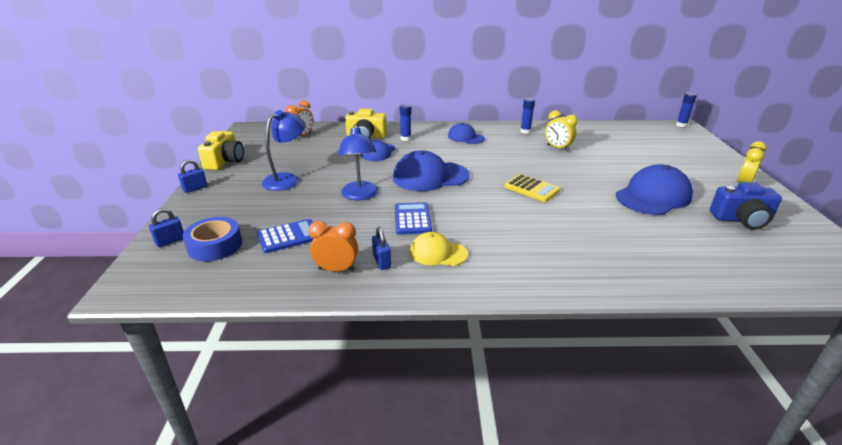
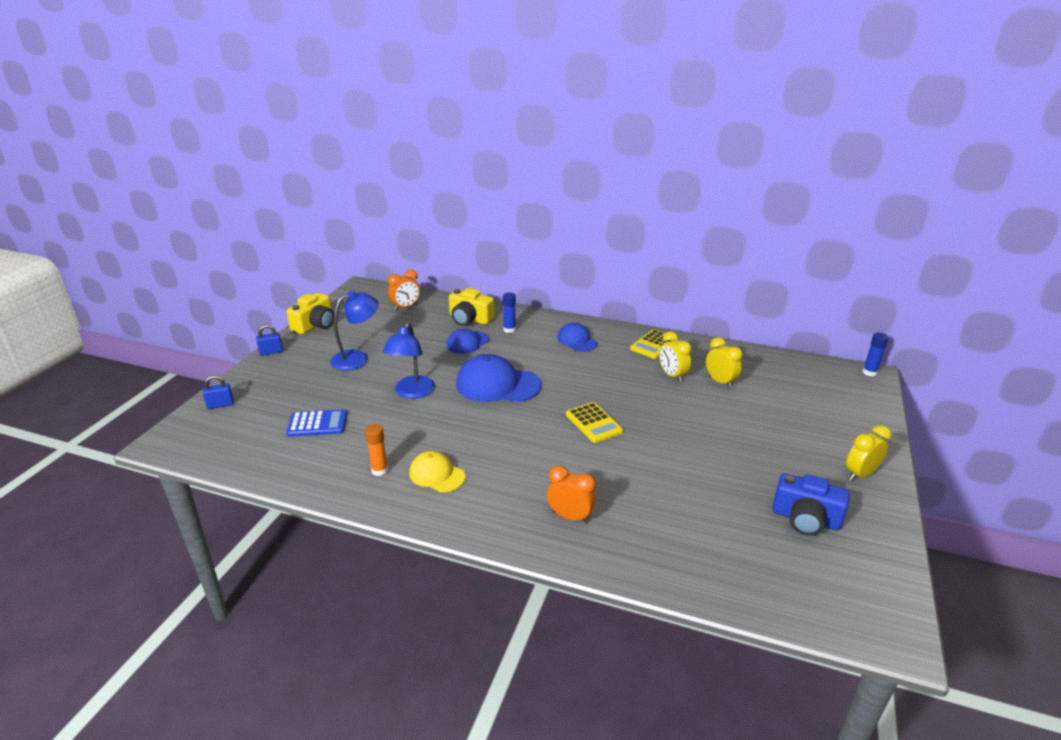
camera: 20 degrees right, 0 degrees up
blue tape [183,217,242,261] -> none
orange clock [308,221,358,272] -> orange clock moved to [547,466,596,523]
blue padlock [372,227,391,270] -> orange glue stick [365,424,388,476]
blue calculator [395,202,432,235] -> none
blue glue stick [520,98,535,134] -> yellow calculator [630,329,678,359]
blue cap [616,164,693,215] -> none
none -> yellow clock [706,337,743,388]

